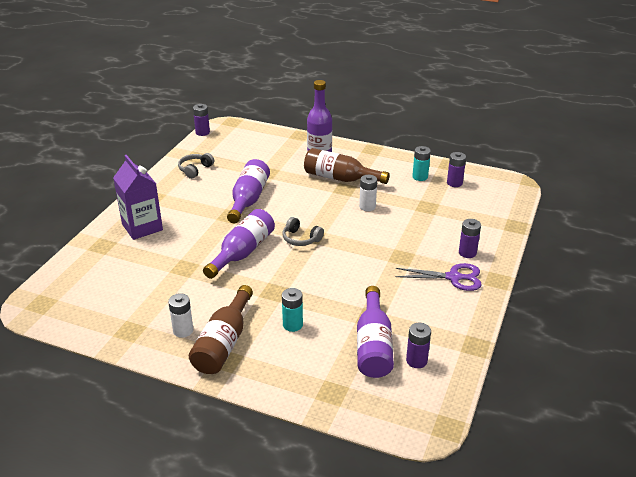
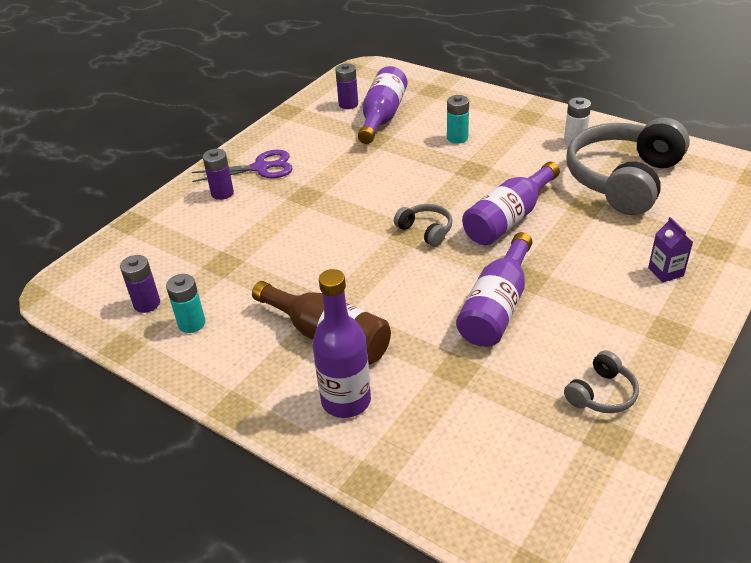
camera: 165 degrees left, 5 degrees up
purple carton [113,155,163,240] -> purple carton [648,217,693,283], size x0.51
brown bottle [189,285,253,374] -> none
purple battery [193,104,210,136] -> none
white battery [359,175,377,211] -> none
purple scissors [395,263,482,291] -> purple scissors turned 150 degrees clockwise [192,150,293,182]
none -> grey headphones [567,118,690,215]

